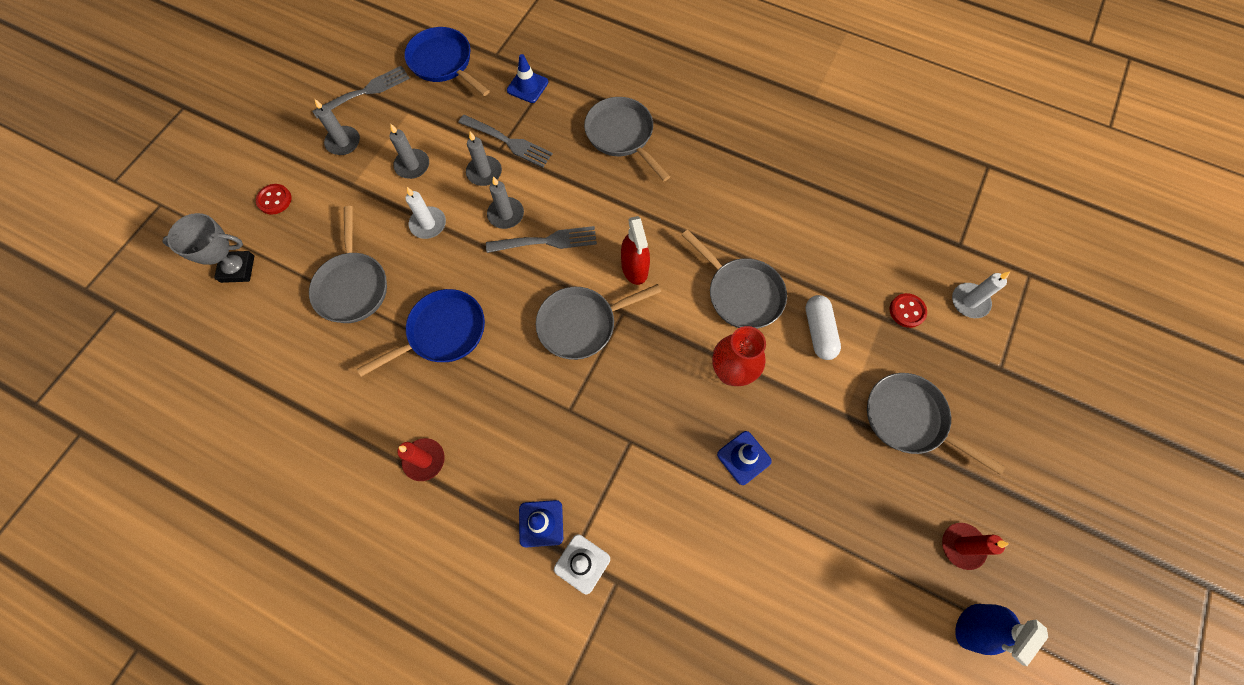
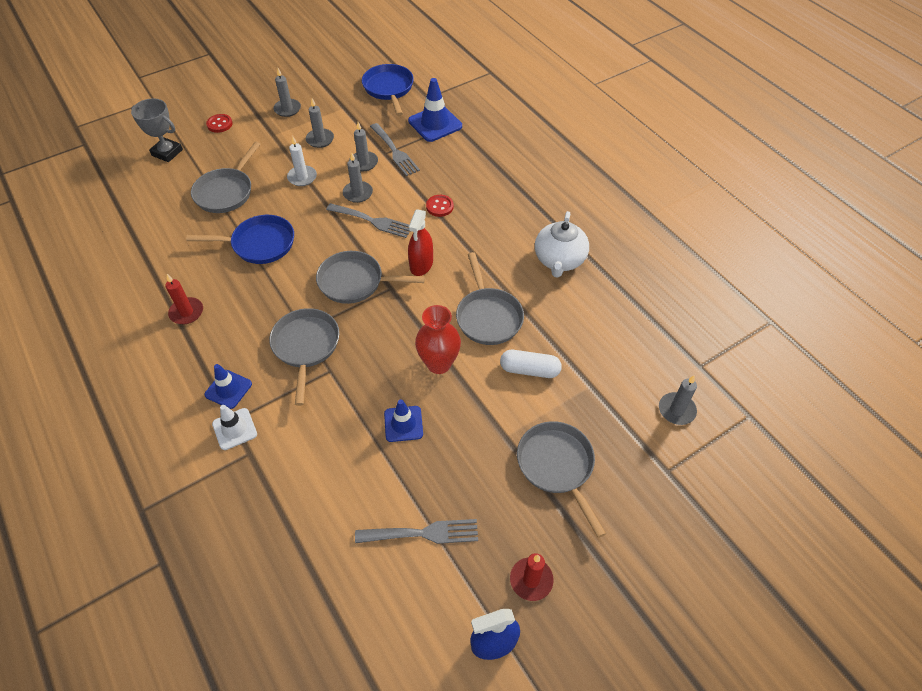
camera: 30 degrees right, 15 degrees down
grey fork [312,66,410,118] -> grey fork moved to [355,519,478,544]
blue traffic cone [507,54,548,103] -> blue traffic cone [408,78,462,142], size x1.58
grey pan [584,97,670,181] -> grey pan moved to [269,308,339,406]
white capsule [806,295,841,360] -> white capsule turned 75 degrees clockwise [500,350,562,378]
red button [889,293,927,328] -> red button moved to [426,195,454,217]
white candle [952,272,1010,318] -> grey candle [659,375,697,425]
none -> white teapot [535,211,589,277]

